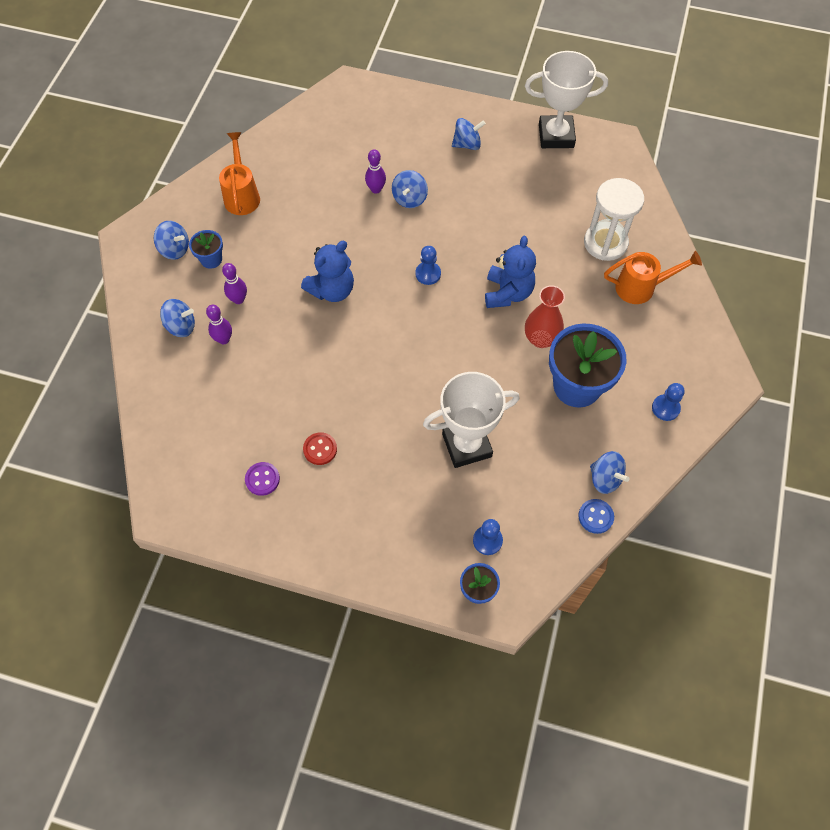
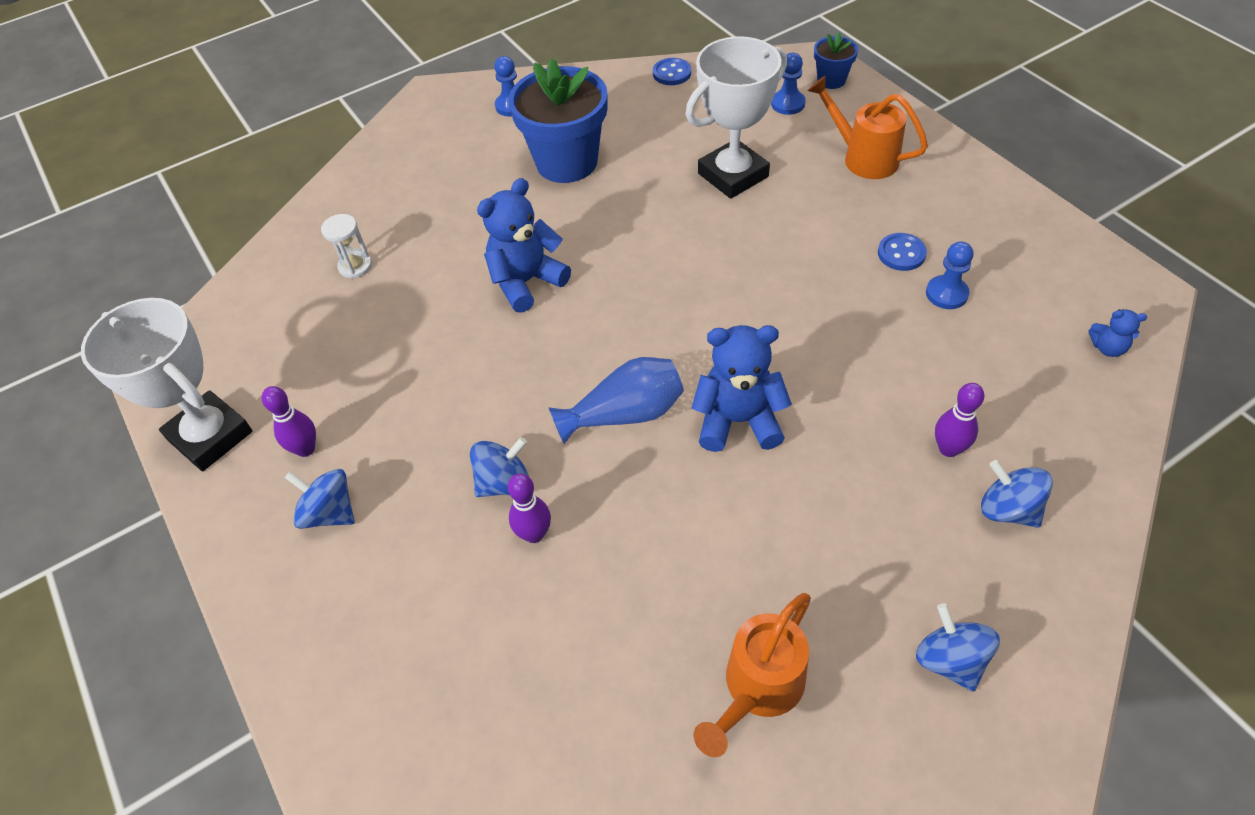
camera: 135 degrees left, 10 degrees down
blue flower pot [189,230,223,269] -> none
purple bowling pin [222,263,247,304] -> purple bowling pin moved to [262,386,316,457]
purple button [245,462,280,496] -> none
red button [303,432,337,465] -> blue button [878,233,927,271]
blue pawn [415,246,441,285] -> blue pawn moved to [926,241,973,309]
white trophy [423,372,520,468] -> white trophy turned 60 degrees counterclockwise [686,36,787,199]
red vase [525,285,565,348] -> none
white hourglass [584,178,644,261] -> white hourglass [321,214,372,278], size x0.51
blue spinning top [590,451,629,494] -> none
orange watering can [604,251,702,304] -> orange watering can moved to [807,76,928,179]
none -> blue vase [548,357,684,444]
none -> blue teddy bear [1088,309,1147,357]

